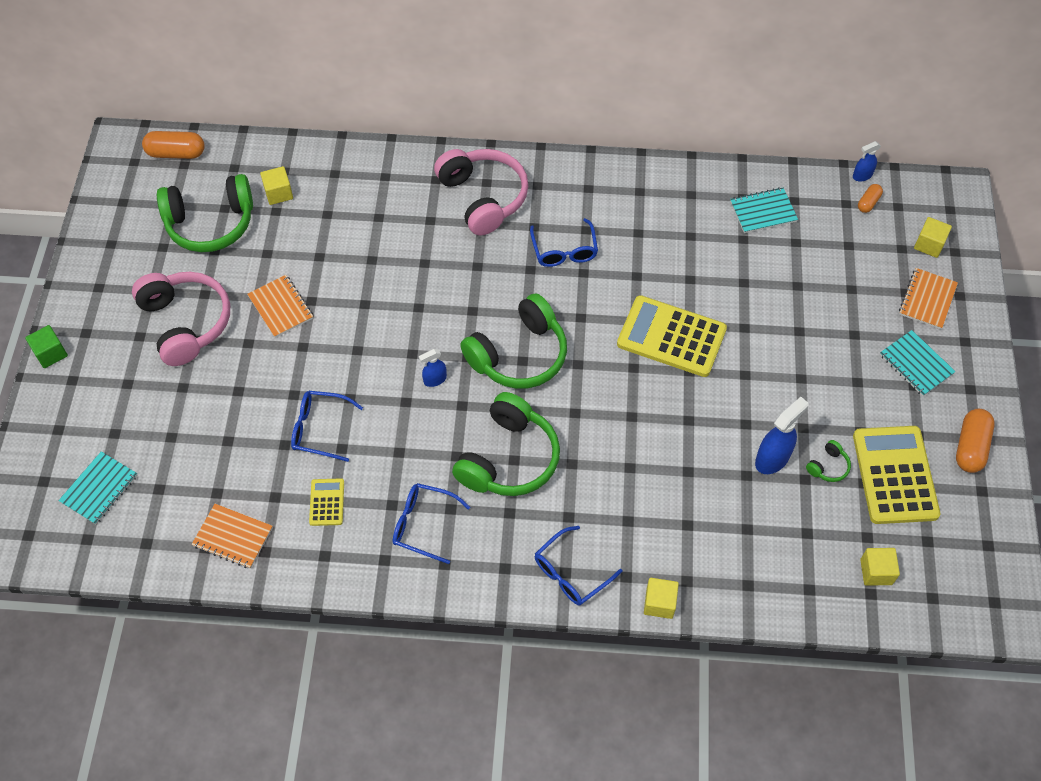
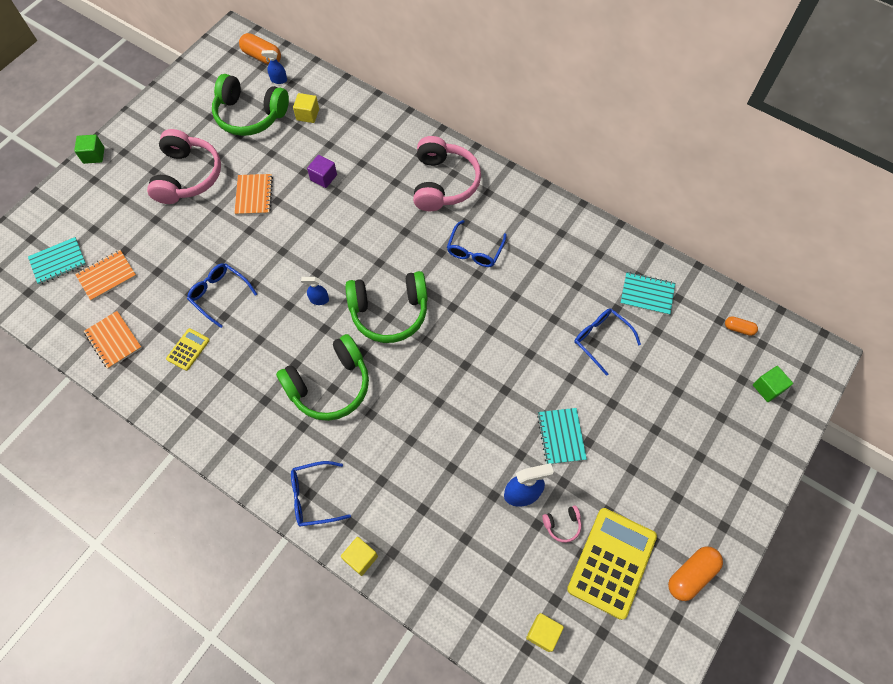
camera: 30 degrees right, 5 degrees up
blue glasses [393,483,470,564] -> blue glasses moved to [574,308,641,376]
yellow calculator [617,295,727,377] -> none
green headphones [806,440,851,482] -> pink headphones [542,505,581,543]
blue spray bottle [853,141,881,182] -> blue spray bottle moved to [261,50,287,84]
orange capsule [858,184,883,213] -> orange capsule turned 45 degrees clockwise [725,316,758,336]
turquoise notebook [880,330,956,396] -> turquoise notebook moved to [537,408,587,464]
orange notebook [899,268,958,329] -> orange notebook moved to [75,250,136,301]
yellow cube [914,217,952,258] -> green cube [753,366,793,402]
none -> purple cube [307,155,337,188]

